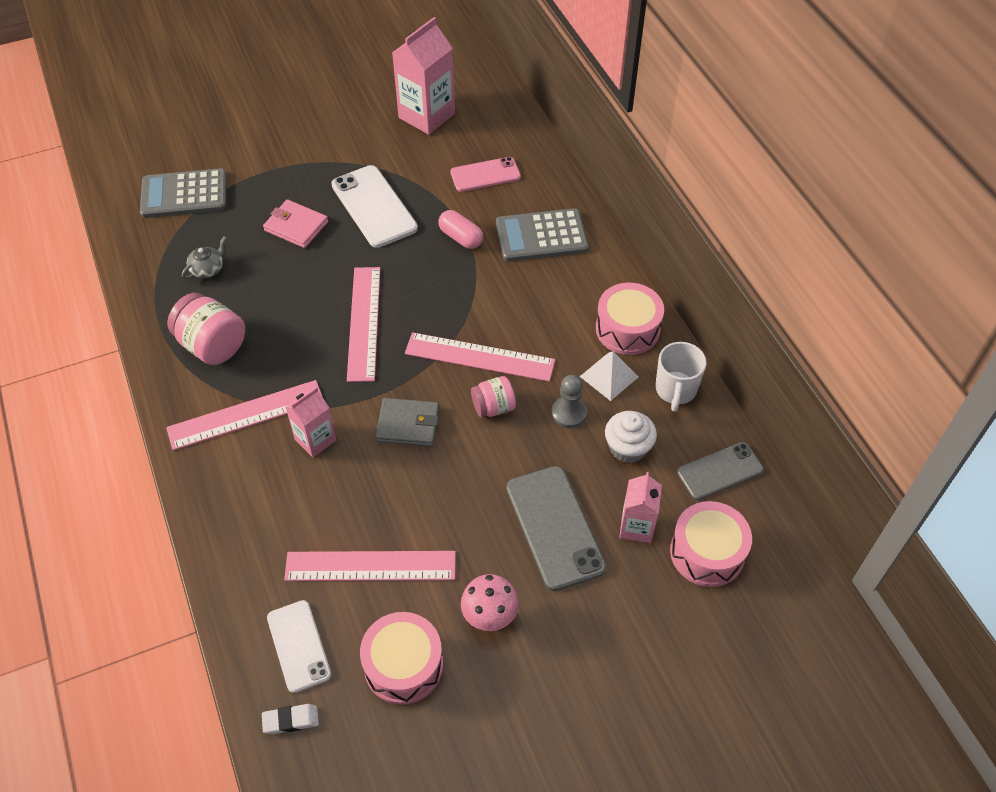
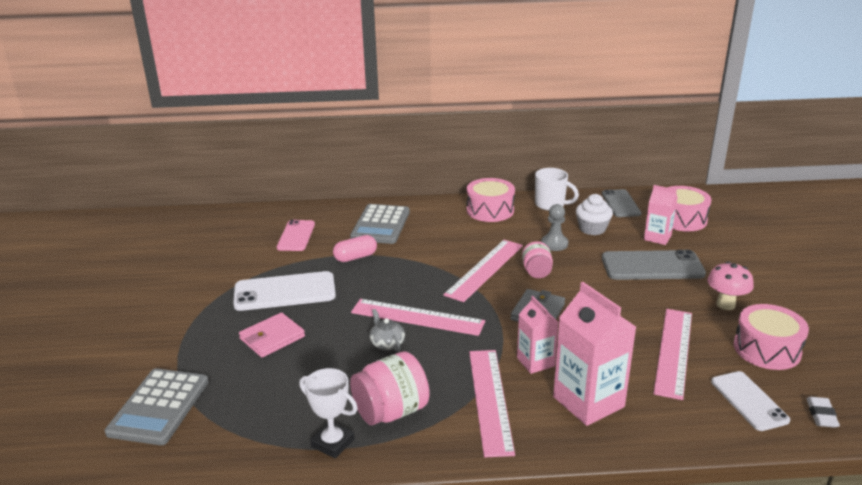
camera: 70 degrees left, 25 degrees down
grey teapot [182,236,228,279] -> grey teapot moved to [369,309,405,352]
white phone [267,600,331,693] -> white phone turned 75 degrees clockwise [711,371,790,431]
pink carton [392,17,455,135] -> pink carton moved to [553,282,636,426]
white pyramid [580,351,638,401] -> none
none -> white trophy [299,368,358,459]

